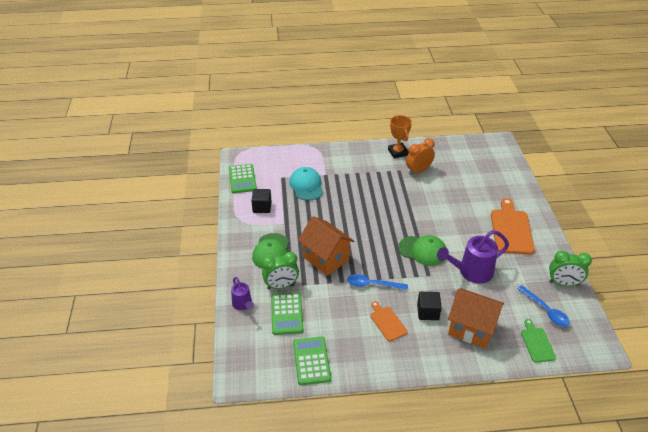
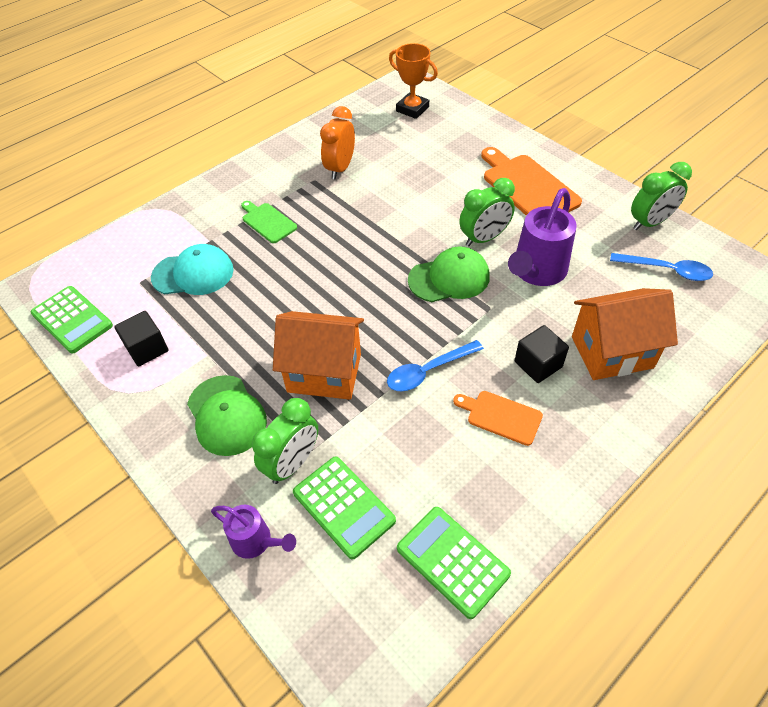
camera: 35 degrees left, 10 degrees up
turquoise cap [289,167,323,201] -> turquoise cap turned 135 degrees clockwise [151,244,234,295]
orange trophy [388,115,412,158] -> orange trophy moved to [389,43,438,119]
green cutting board [521,319,556,363] -> green cutting board moved to [241,201,297,243]
none -> green clock [459,178,515,247]

